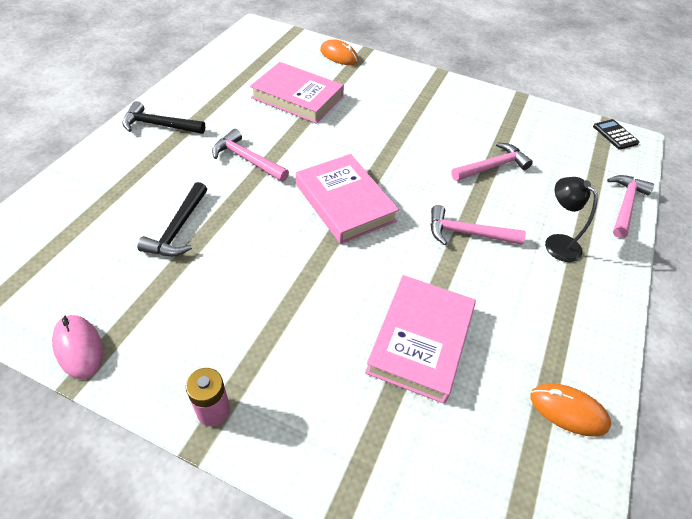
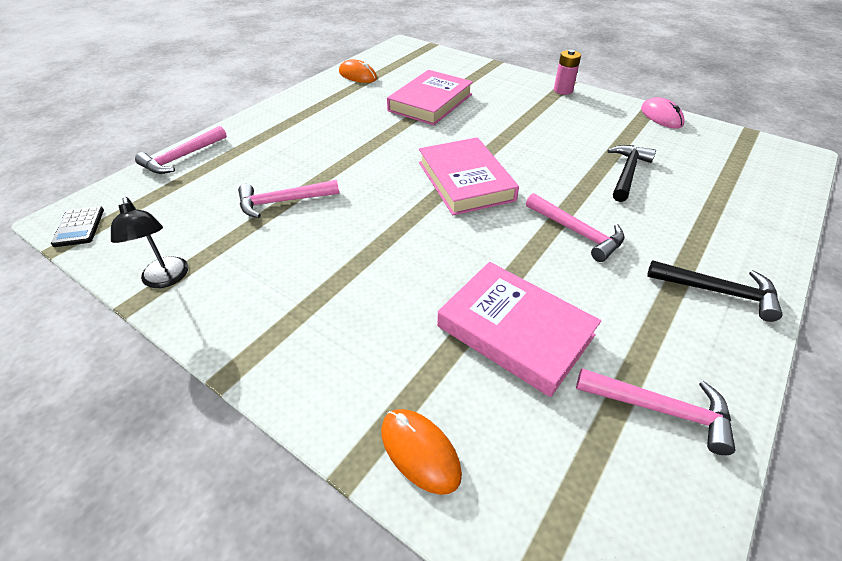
camera: 165 degrees left, 5 degrees down
pink hammer [431,205,526,245] -> pink hammer moved to [576,368,735,455]
black lamp [545,177,598,262] -> black lamp moved to [111,197,188,288]

